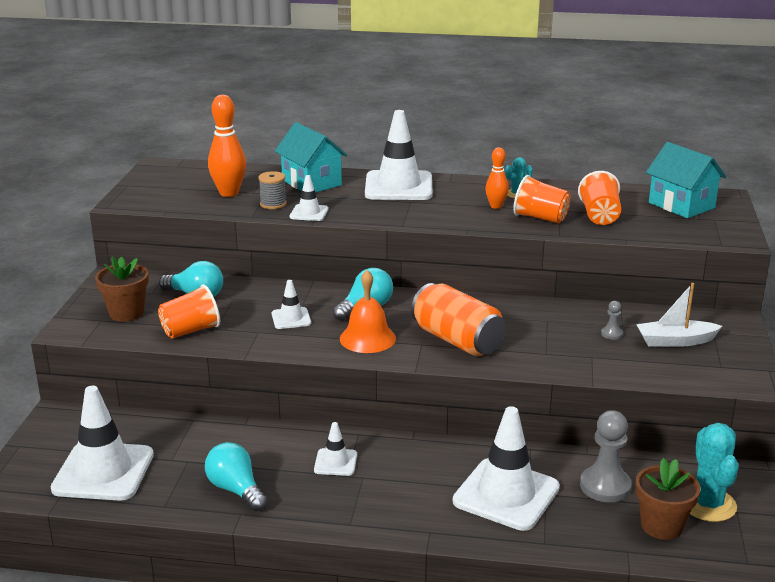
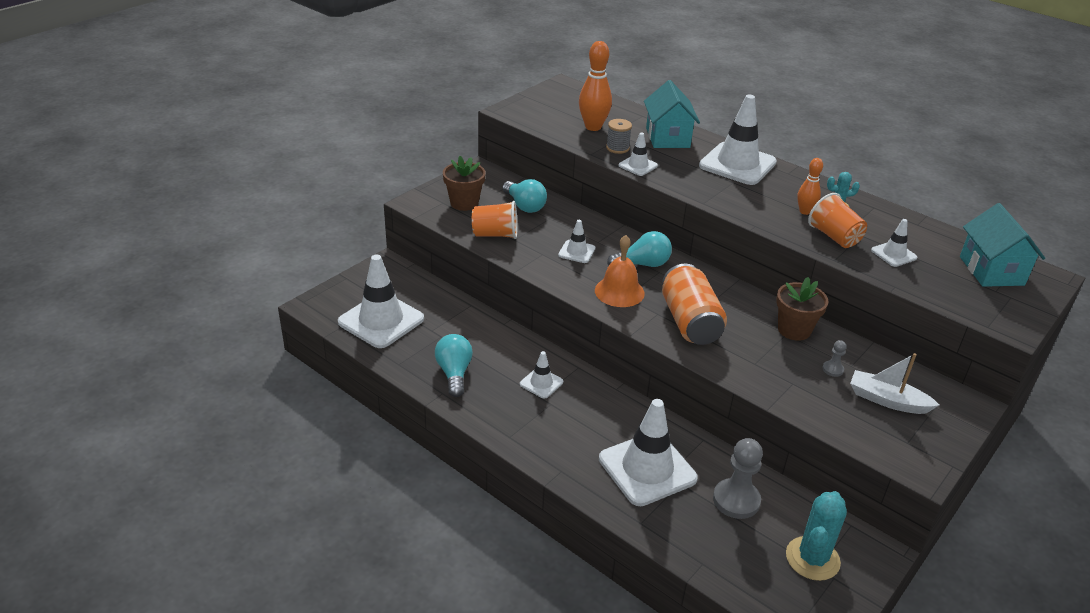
camera: 30 degrees right, 10 degrees up
orange cup [578,171,621,225] -> white traffic cone [871,219,917,267]
brown flower pot [635,458,701,540] -> brown flower pot moved to [776,277,829,341]

